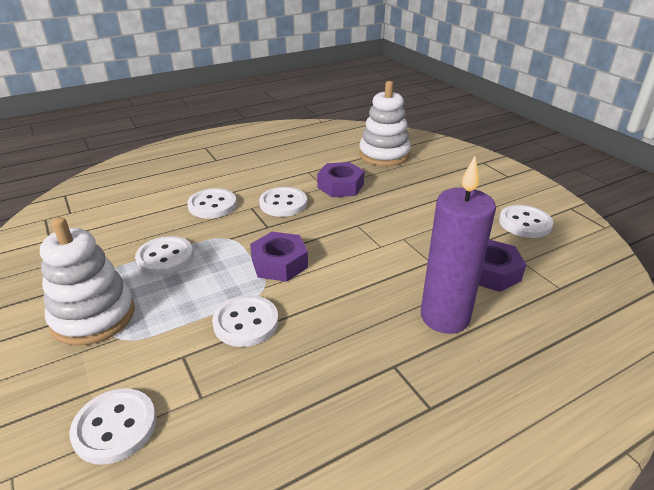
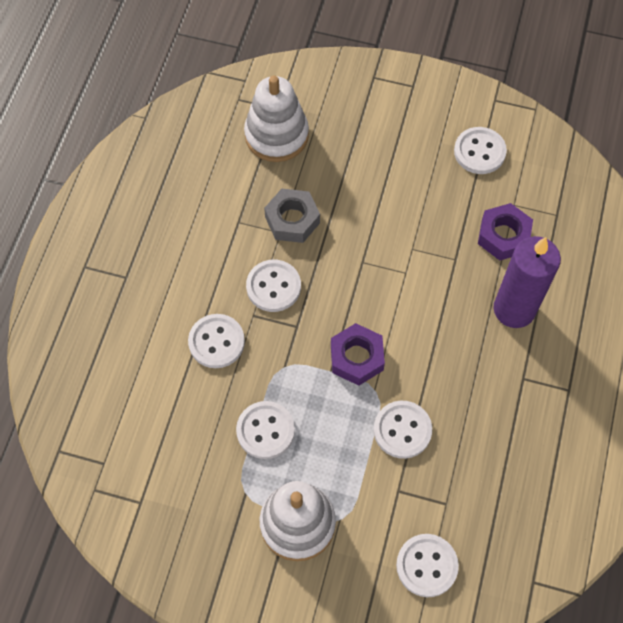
camera: 45 degrees left, 30 degrees up
purple nut [317,162,364,197] -> grey nut [264,189,320,243]

